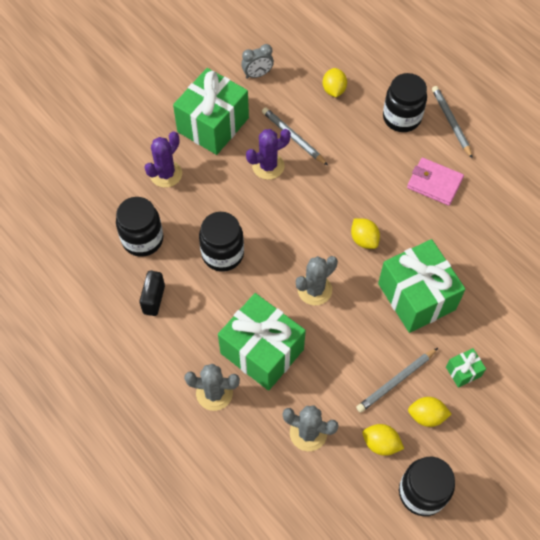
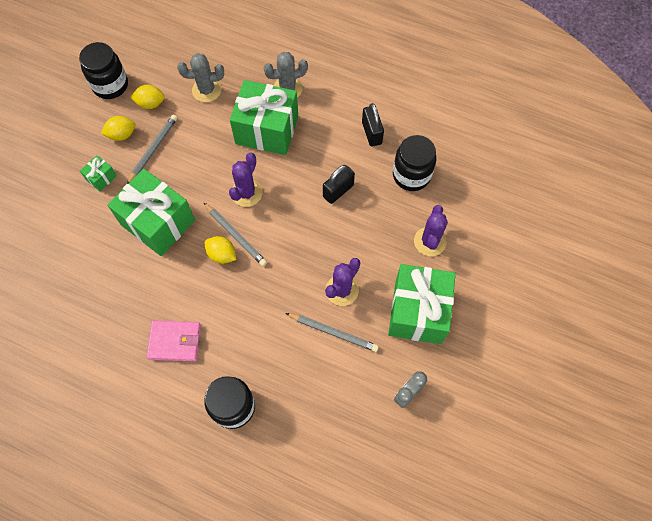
camera: 155 degrees right, 5 degrees up
black jar [199,212,244,272] -> black padlock [323,165,355,204]
grey cactus [296,256,338,305] -> purple cactus [229,153,263,207]
yellow lemon [323,68,347,97] -> none
grey pencil [432,86,473,159] -> grey pencil moved to [203,202,267,266]

